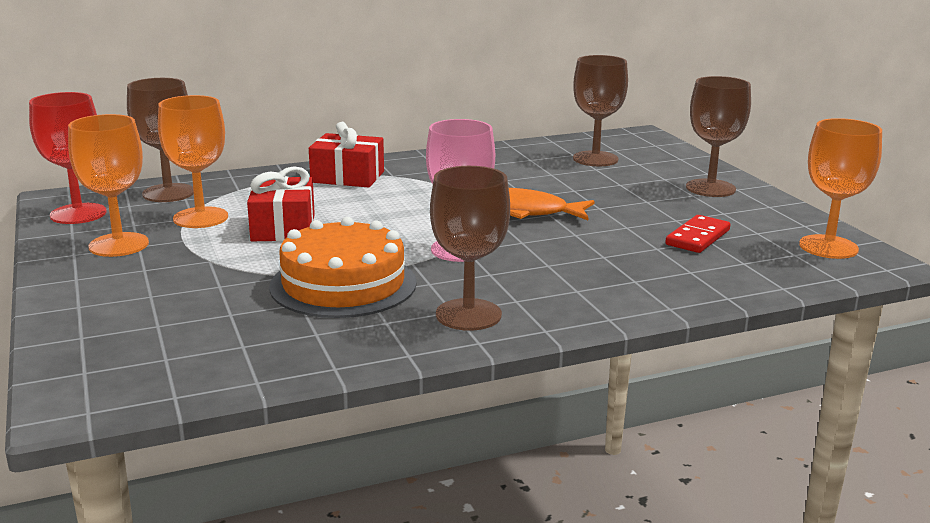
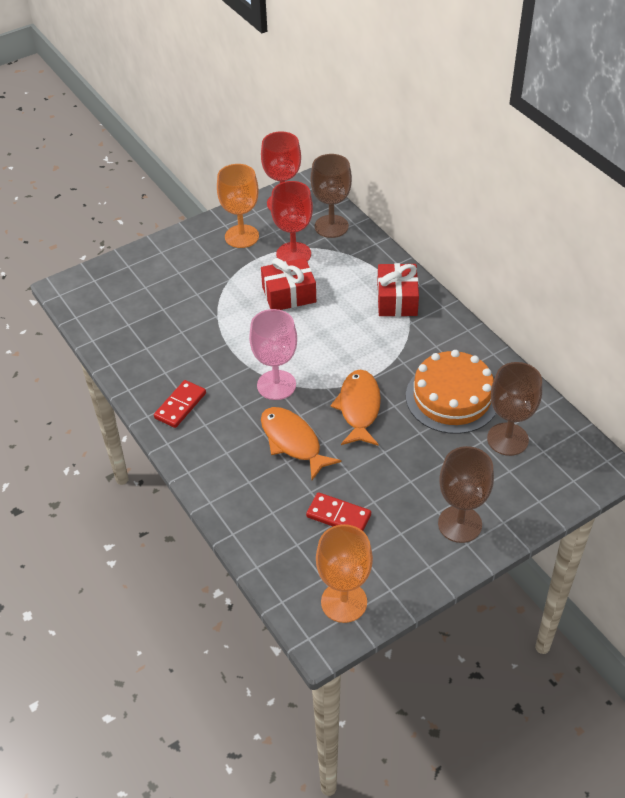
camera: 80 degrees right, 25 degrees up
orange goblet [158,95,228,228] -> red goblet [270,181,313,262]
orange cake [269,217,417,318] -> orange cake moved to [406,350,496,434]
brown goblet [430,166,510,331] -> red domino [154,380,206,428]
none -> orange fish [261,407,342,480]

